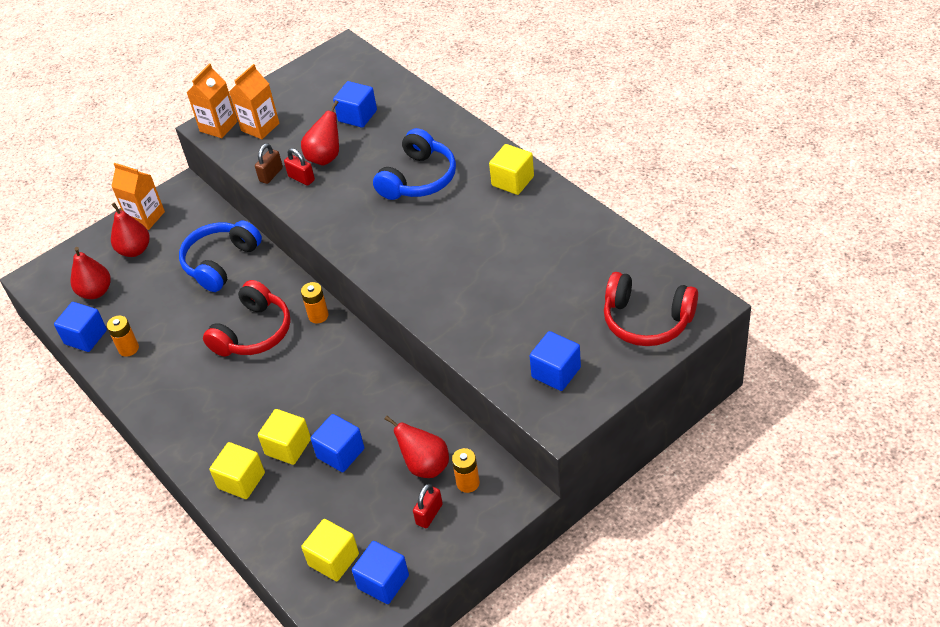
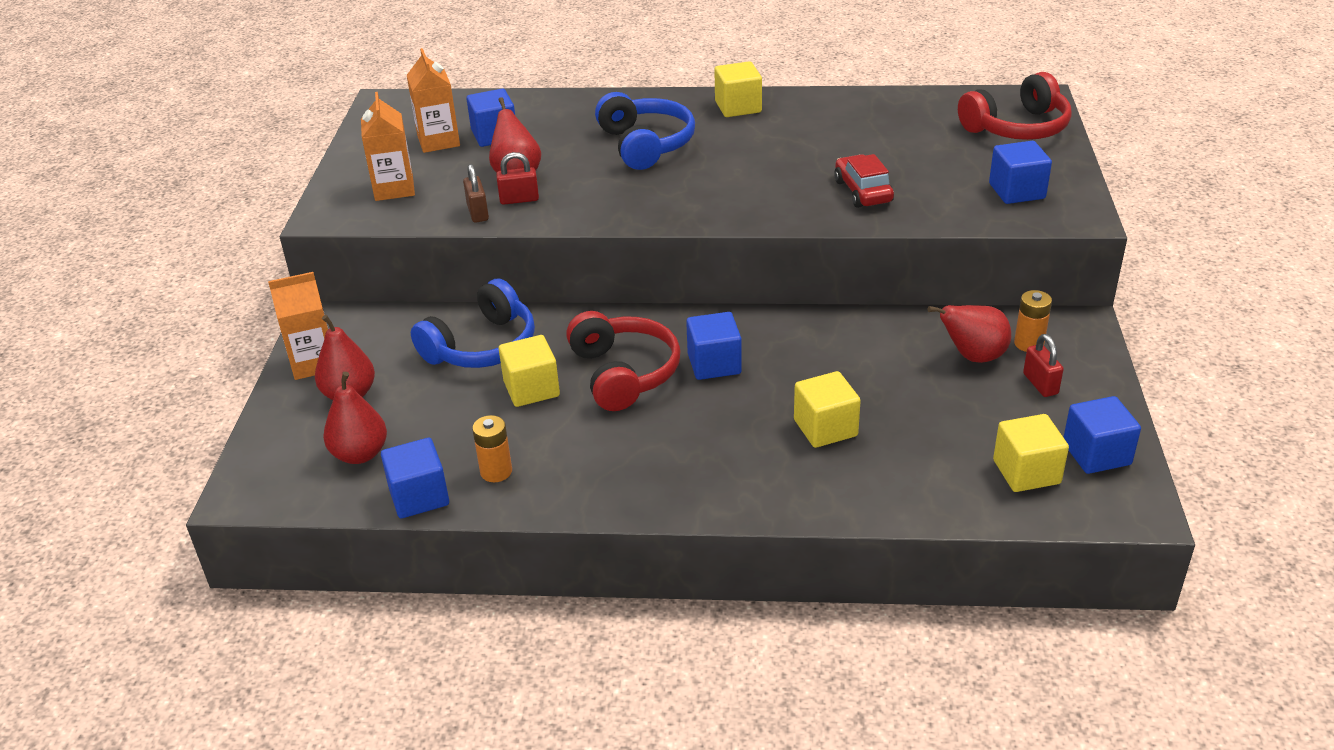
camera: 50 degrees left, 10 degrees down
blue headphones [179,221,262,292] -> blue headphones turned 120 degrees counterclockwise [411,279,535,368]
orange carton [187,63,238,138] -> orange carton moved to [406,48,460,153]
yellow cube [209,442,265,499] -> yellow cube moved to [499,335,560,407]
orange battery [301,282,329,323] -> none
blue cube [310,414,364,472] -> blue cube moved to [686,312,742,380]
none -> red car [834,154,894,208]

